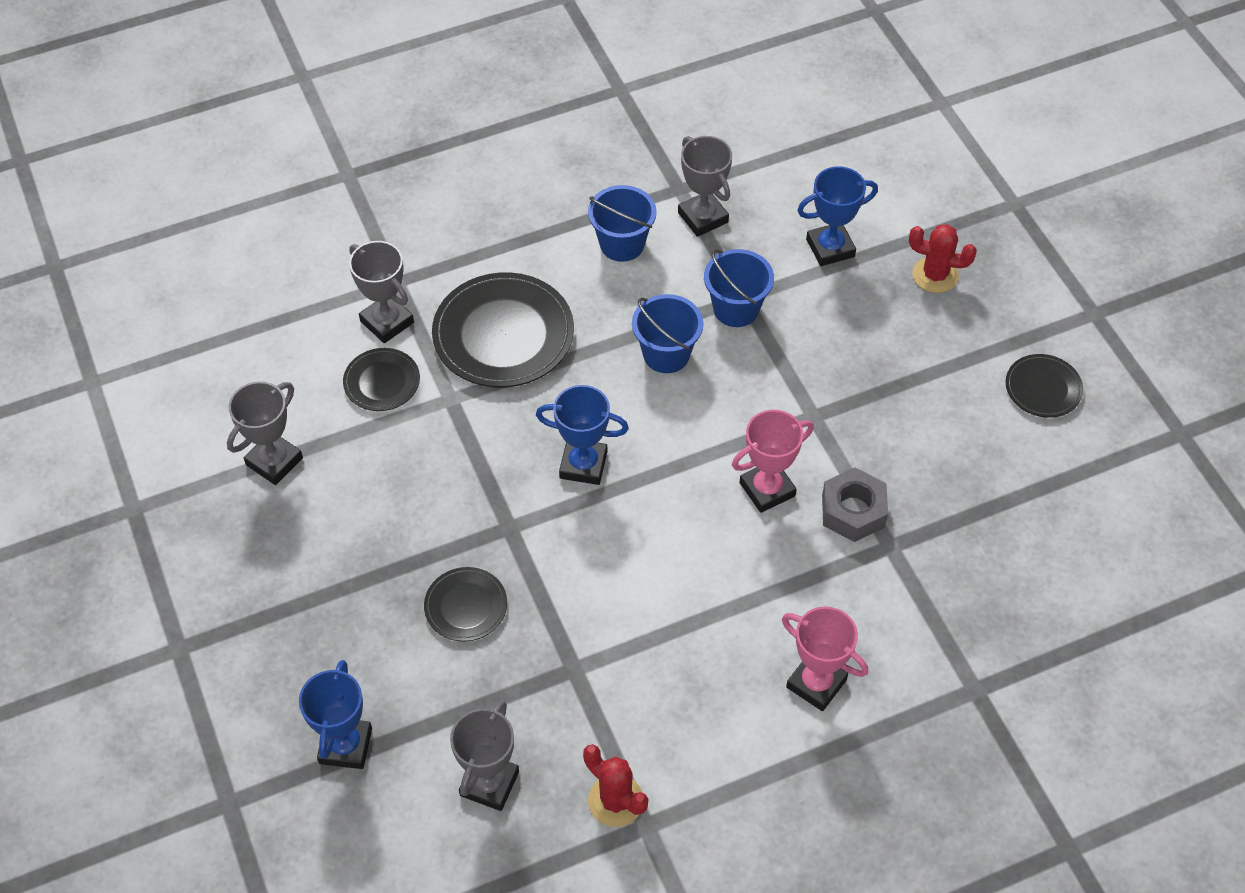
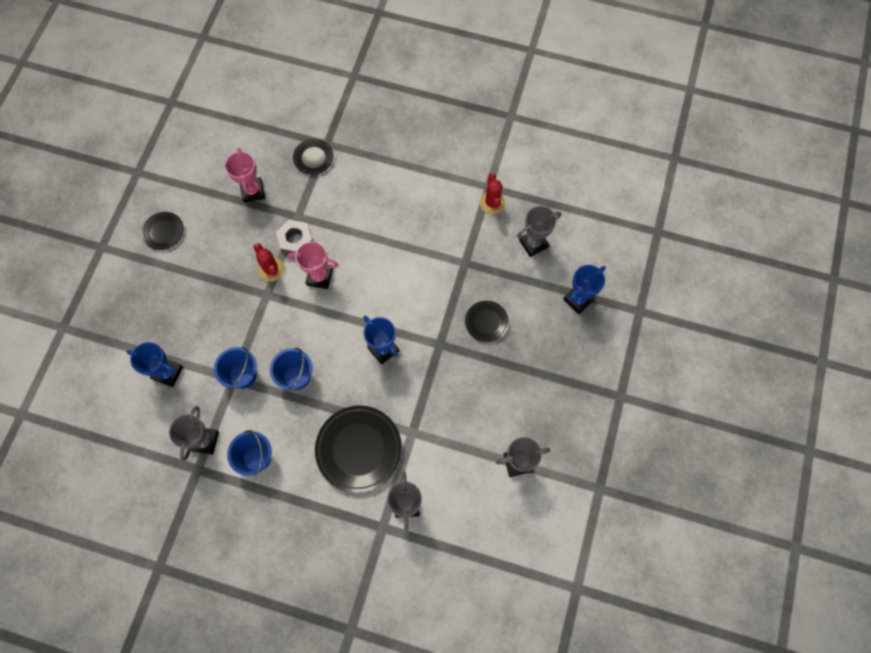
camera: 140 degrees left, 15 degrees up
black plate [343,348,420,411] -> black plate moved to [293,139,334,174]
pink trophy [782,606,868,711] -> pink trophy moved to [225,148,265,203]
red cactus [909,224,977,293] -> red cactus moved to [253,243,285,282]

